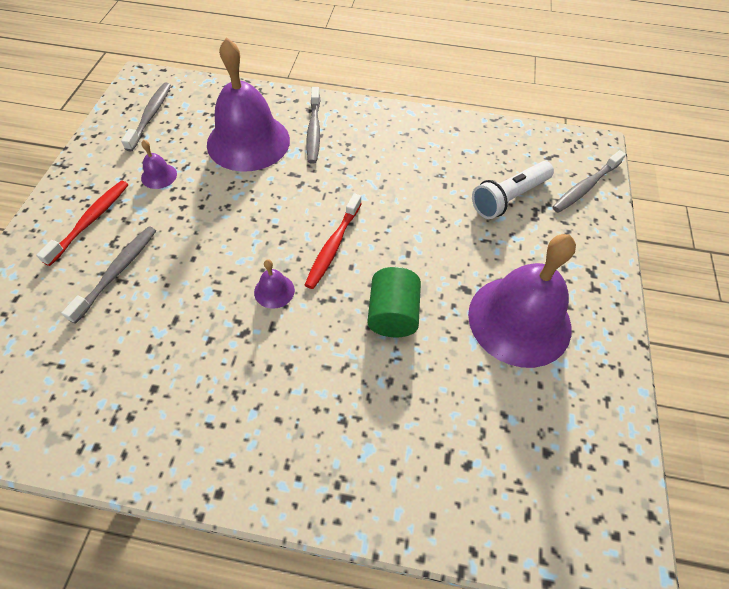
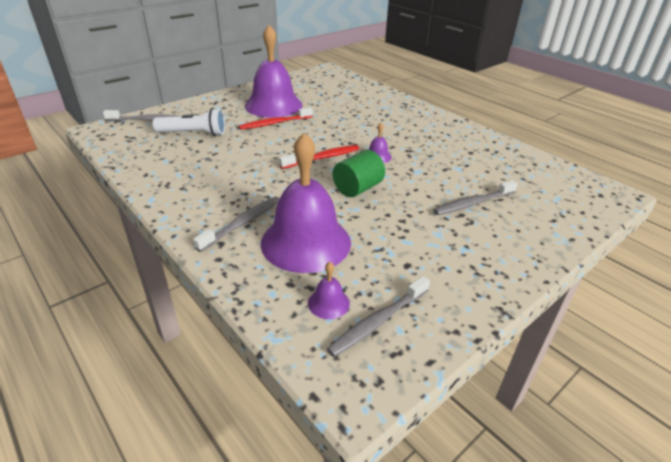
camera: 140 degrees left, 20 degrees down
red toothbrush [36,180,129,266] -> red toothbrush moved to [239,107,313,130]
purple bell [141,140,177,189] -> purple bell moved to [308,262,350,319]
green cylinder [367,267,421,337] -> green cylinder moved to [333,150,385,197]

